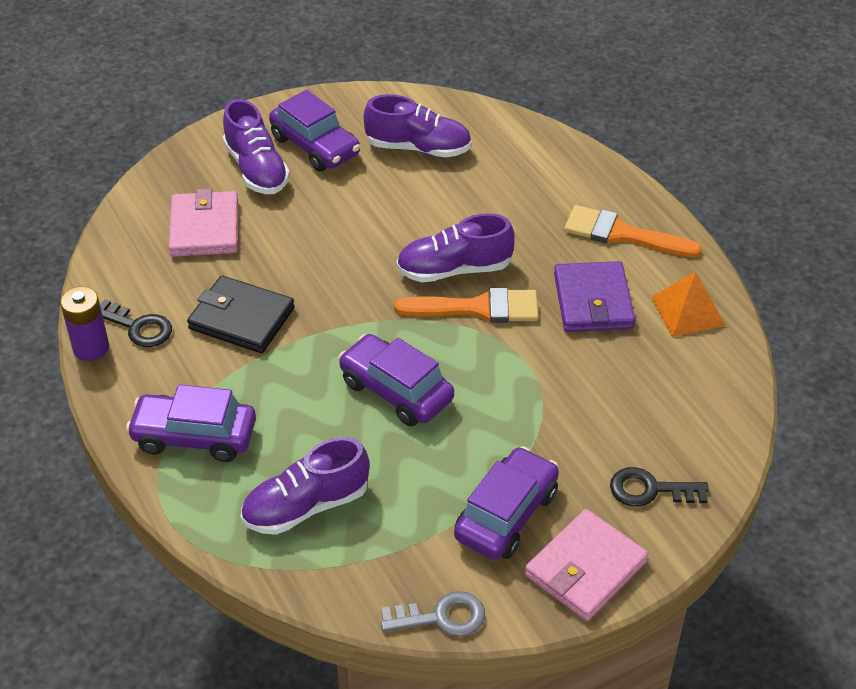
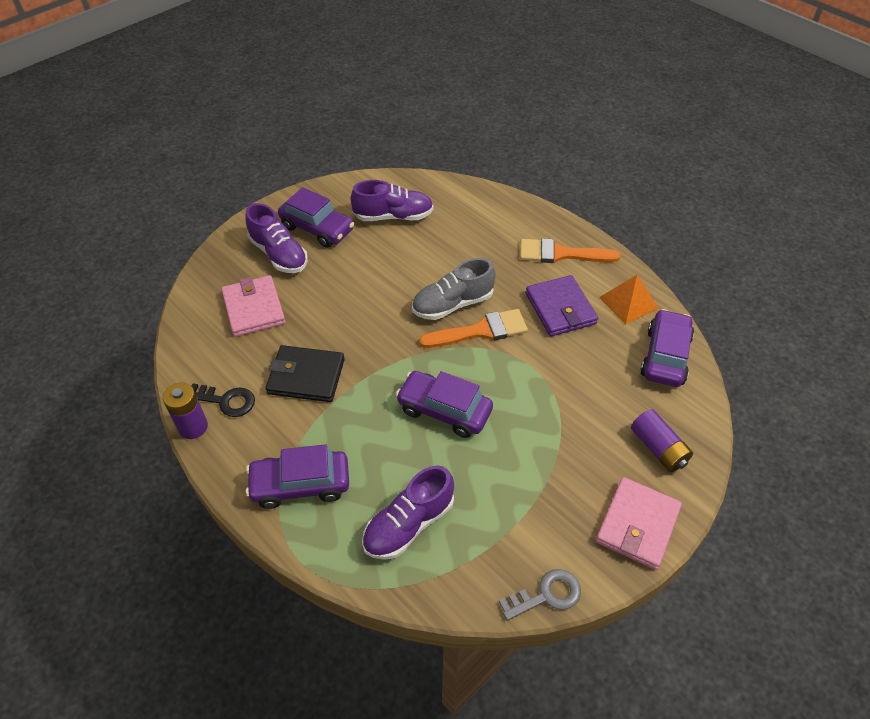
camera: 15 degrees left, 5 degrees up
purple shoe [396,213,515,282] -> grey shoe [412,258,496,320]
purple car [454,446,559,560] -> purple car moved to [640,309,694,387]
black key [610,467,709,507] -> purple battery [631,409,693,472]

